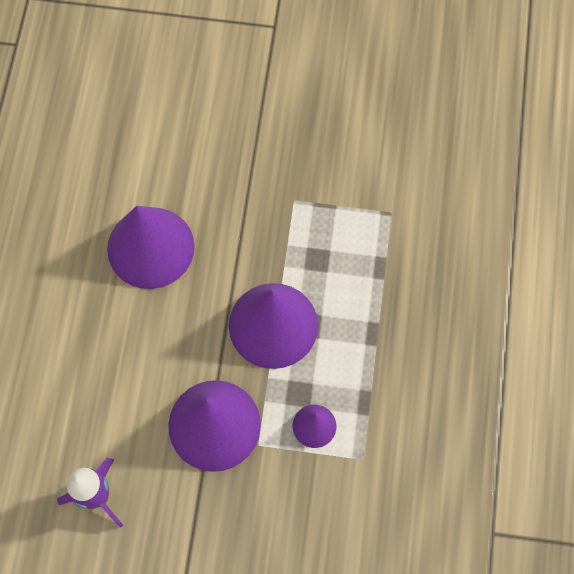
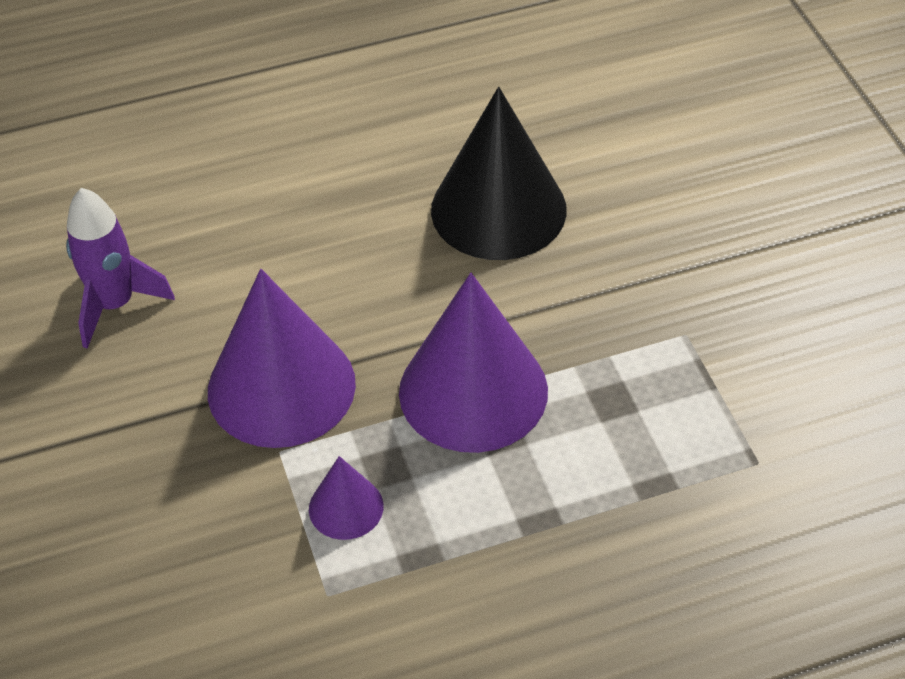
camera: 65 degrees right, 20 degrees down
purple cone [107,206,195,289] -> black cone [431,87,567,260]

